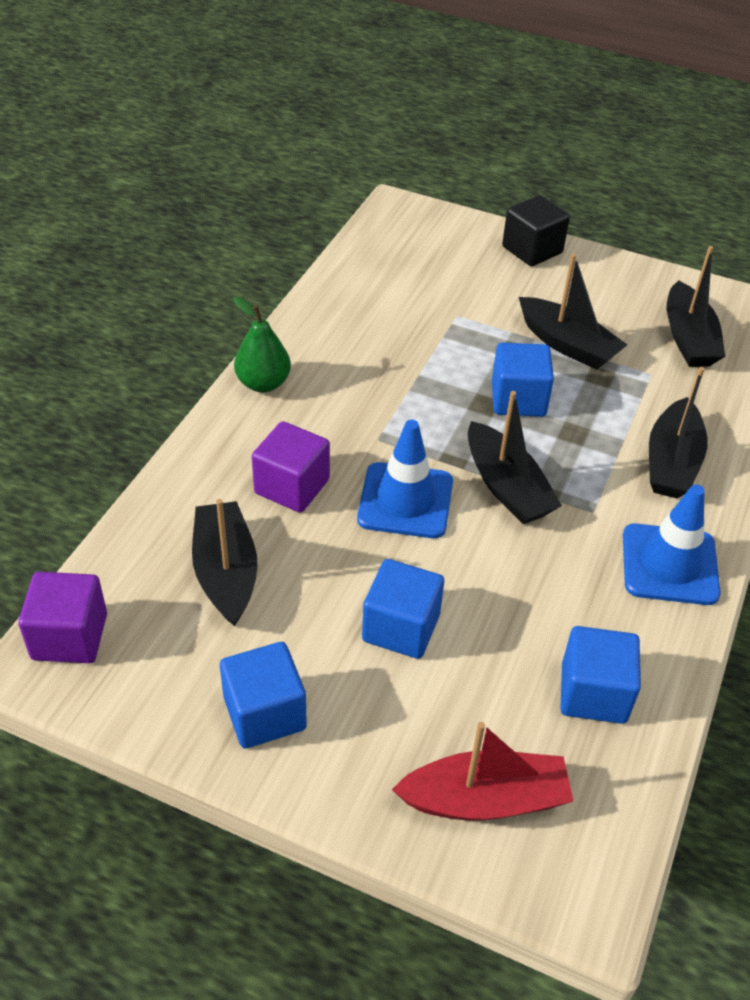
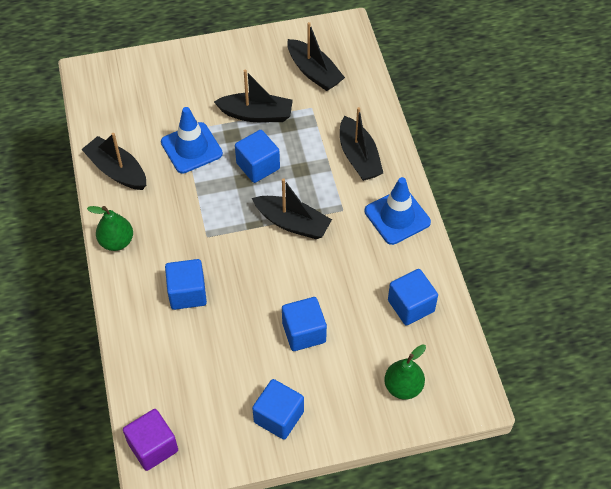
camera: 35 degrees left, 10 degrees up
black boat [192,499,257,626] -> black boat moved to [81,133,146,190]
purple cube [252,421,330,513] -> blue cube [165,259,207,310]
blue traffic cone [357,420,453,538] -> blue traffic cone moved to [161,107,223,174]
red boat [392,722,573,821] -> green pear [384,344,426,400]
black cube [502,195,570,266] -> none

